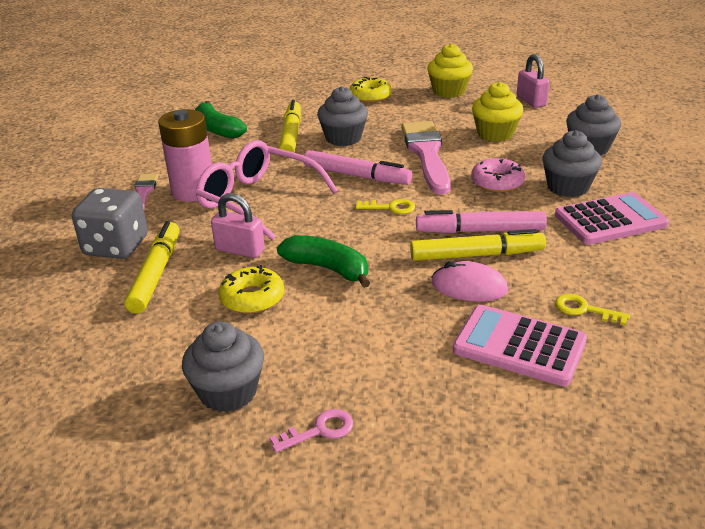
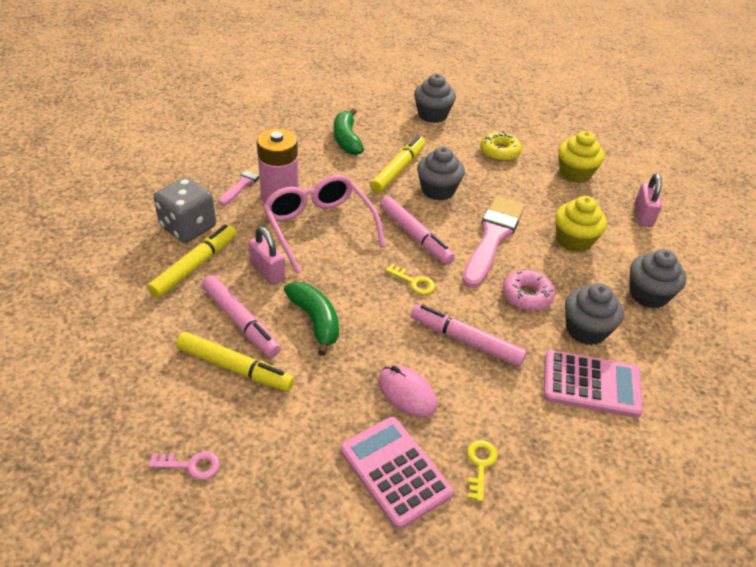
camera: 25 degrees right, 10 degrees up
grey cupcake [182,321,264,412] -> grey cupcake moved to [414,74,456,123]
yellow donut [218,265,284,314] -> pink marker [202,275,281,358]
yellow marker [410,229,546,261] -> yellow marker moved to [176,332,295,392]
yellow key [555,294,630,326] -> yellow key turned 45 degrees clockwise [467,440,497,502]

